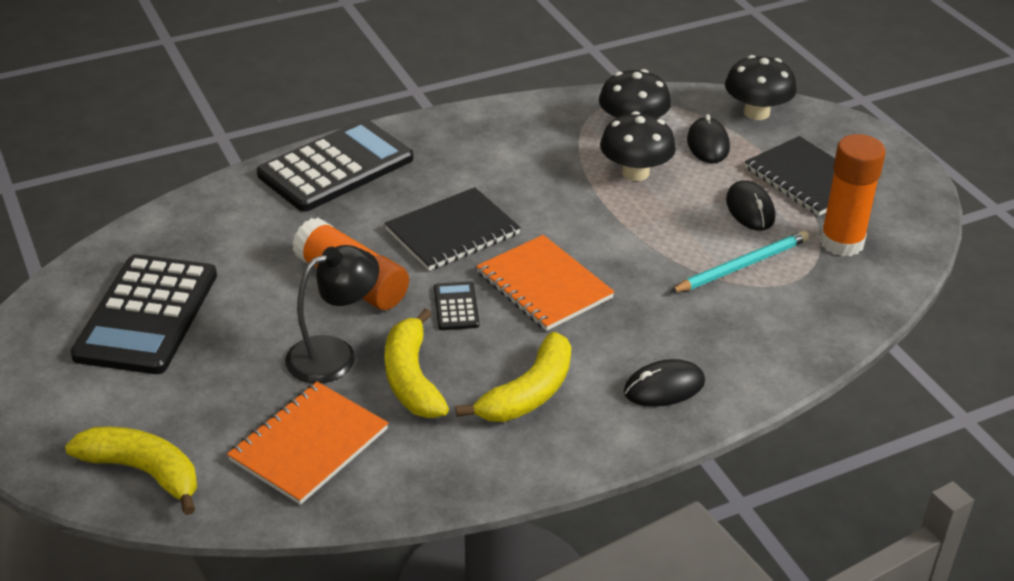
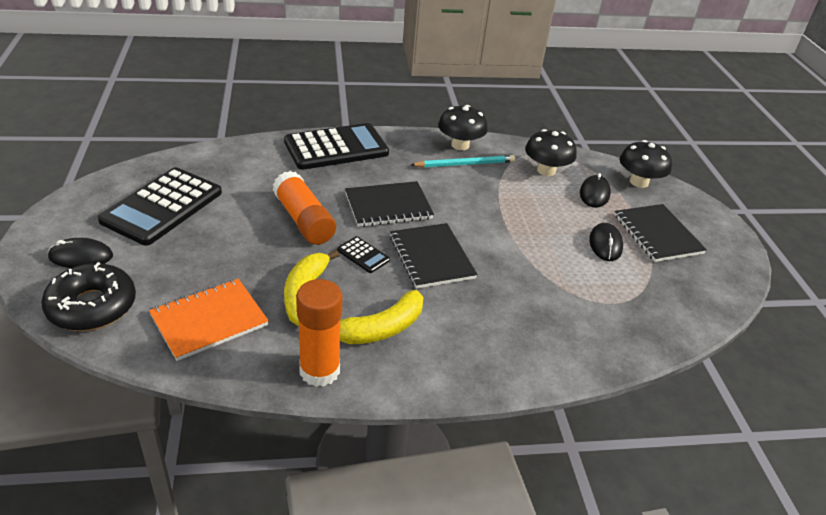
camera: 15 degrees right, 0 degrees up
yellow banana [65,426,197,515] -> black donut [41,262,136,331]
black lamp [285,245,379,383] -> none
black calculator [434,281,479,330] -> black calculator turned 120 degrees clockwise [337,236,390,273]
orange notebook [476,235,615,331] -> black notebook [390,223,477,289]
black mushroom [600,111,676,181] -> black mushroom moved to [438,105,488,150]
black mouse [624,359,705,407] -> black mouse moved to [48,238,113,268]
turquoise pencil [670,231,809,292] -> turquoise pencil moved to [411,155,515,168]
orange glue stick [820,134,886,257] -> orange glue stick moved to [296,279,342,387]

